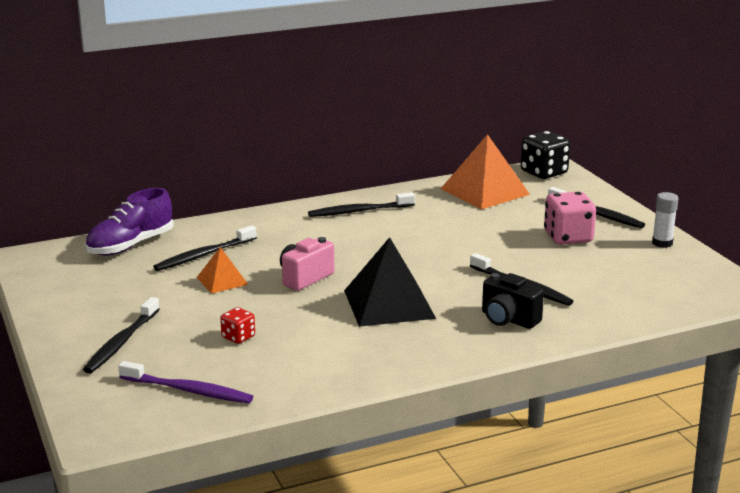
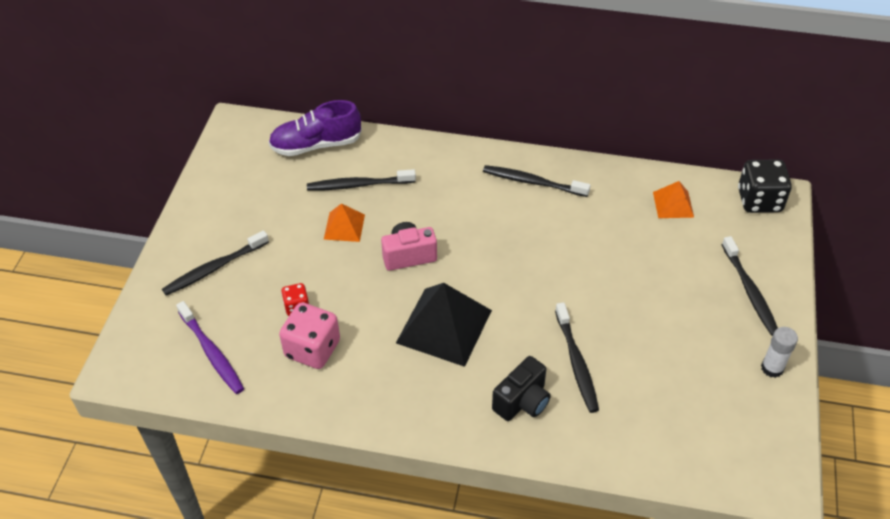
camera: 35 degrees right, 25 degrees up
orange pyramid [441,134,530,209] -> orange pyramid [653,181,694,218], size x0.53
black camera [482,273,544,329] -> black camera turned 120 degrees counterclockwise [492,356,551,421]
pink dice [544,192,596,245] -> pink dice moved to [279,302,340,369]

